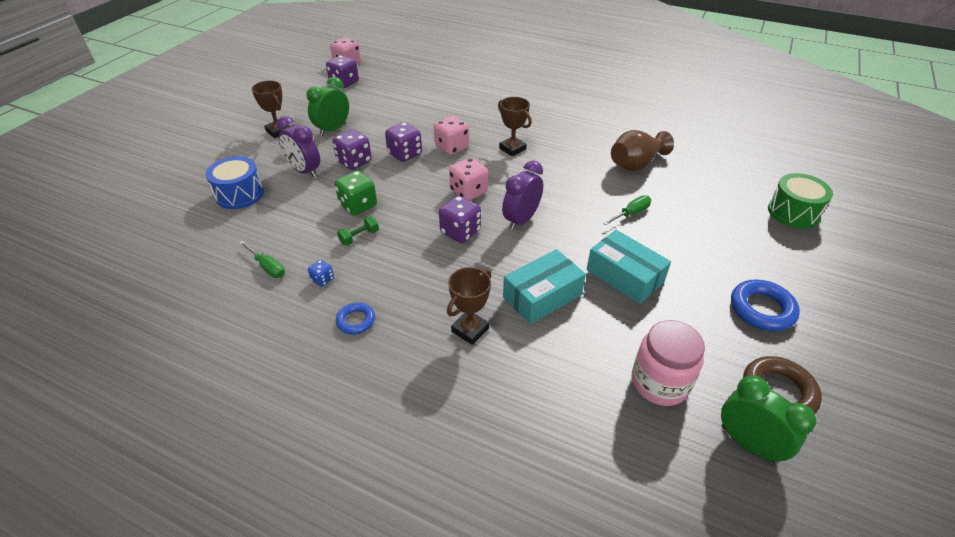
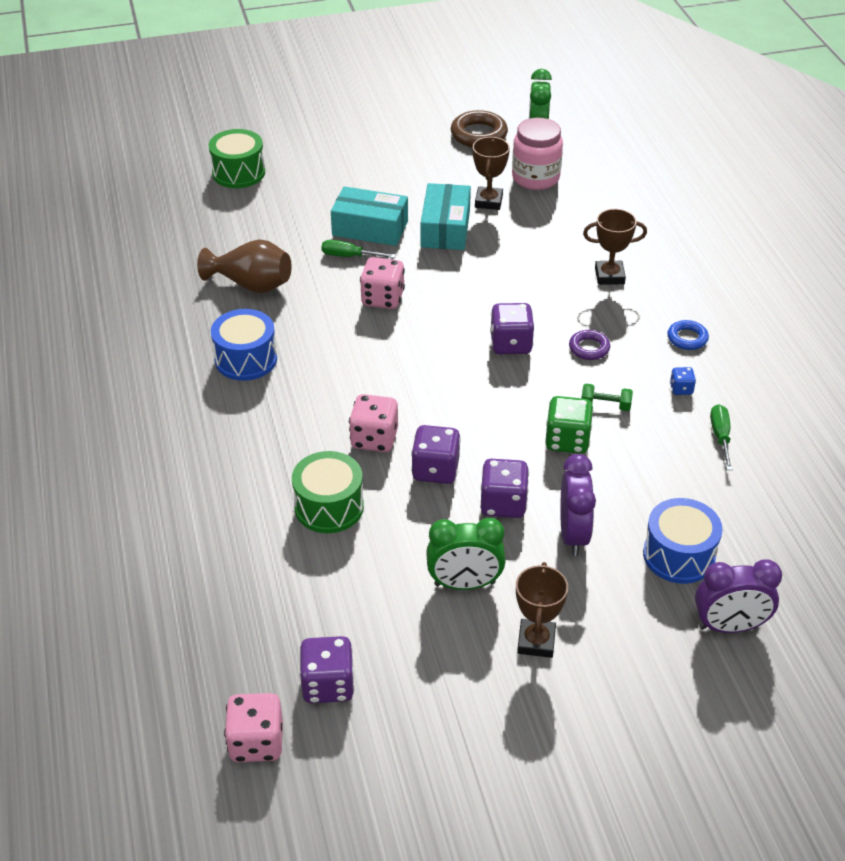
camera: 130 degrees left, 0 degrees up
pink dice [449,158,488,200] -> pink dice moved to [360,257,405,309]
brown trophy [498,97,532,157] -> brown trophy moved to [473,137,510,210]
purple clock [502,161,543,230] -> purple clock moved to [695,559,782,633]
turquoise box [503,249,586,324] -> turquoise box moved to [331,186,408,246]
blue ring [731,280,800,331] -> none
none -> blue drum [211,309,277,381]
none -> green drum [292,451,364,533]
none -> purple ring [569,330,610,360]

